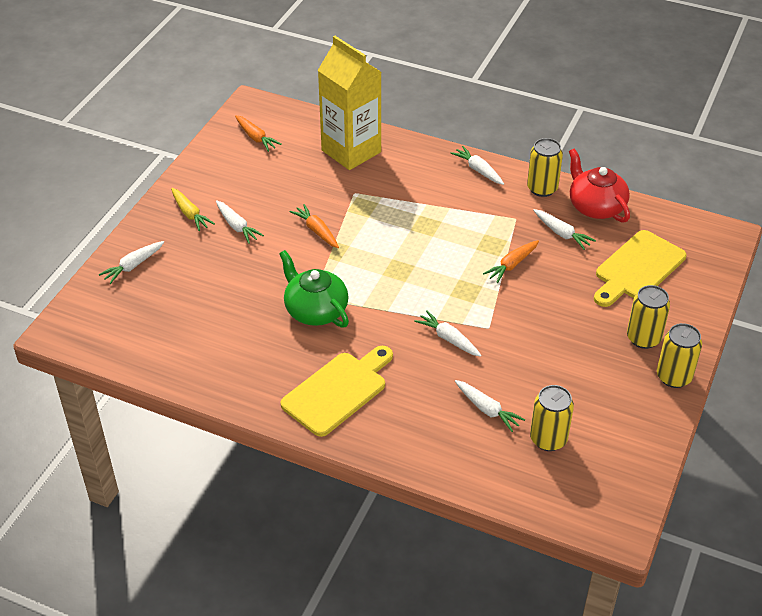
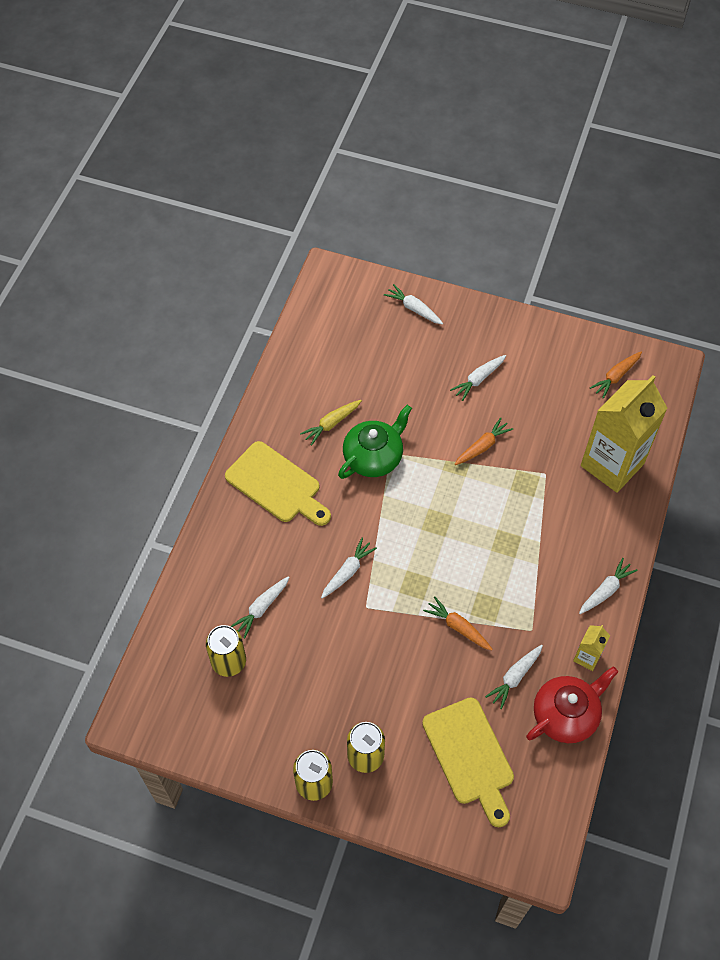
camera: 85 degrees right, 15 degrees up
yellow carrot [171,188,215,231] -> yellow carrot moved to [300,400,362,446]
yellow can [527,138,563,197] -> yellow carton [573,625,610,671]
yellow cutting board [594,230,687,307] -> yellow cutting board turned 150 degrees counterclockwise [422,697,514,827]

